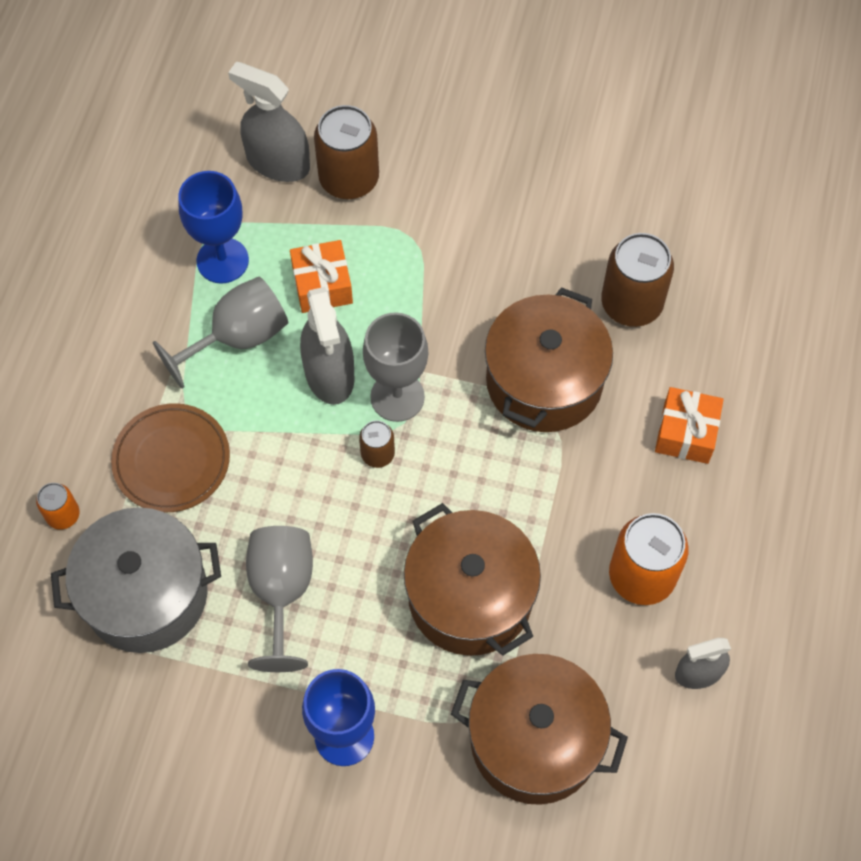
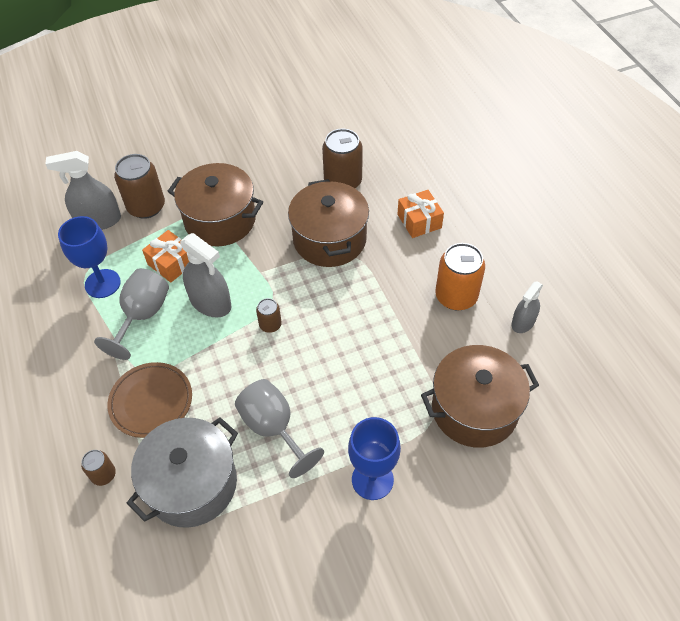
camera: 35 degrees left, 10 degrees down
orange can [36,483,80,530] -> brown can [81,450,116,486]
grey goblet [363,312,428,422] -> none
brown pot [404,503,541,656] -> brown pot moved to [167,163,263,246]

